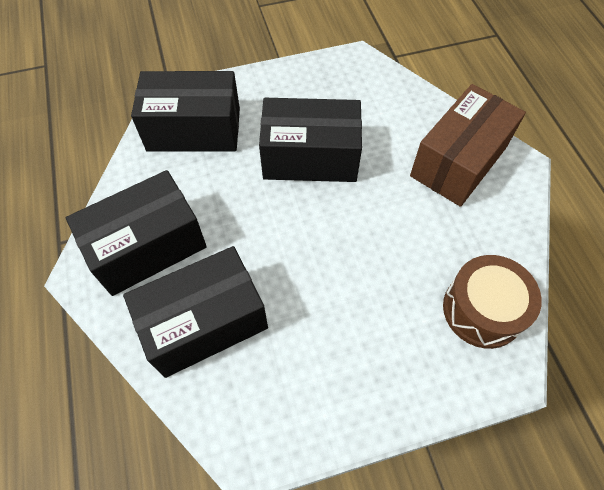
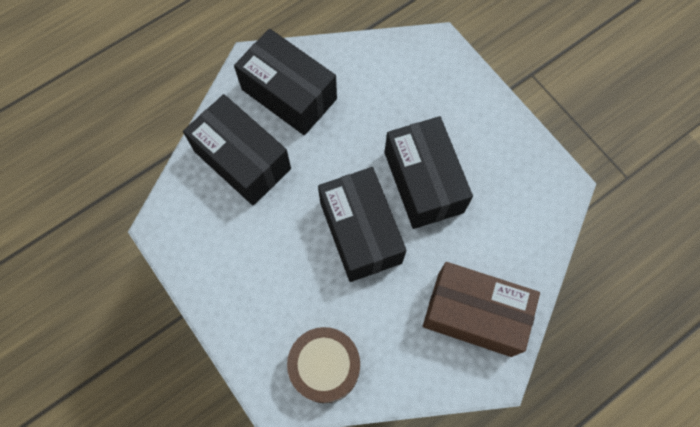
camera: 70 degrees right, 10 degrees up
black box [131,71,240,152] -> black box moved to [318,167,407,282]

